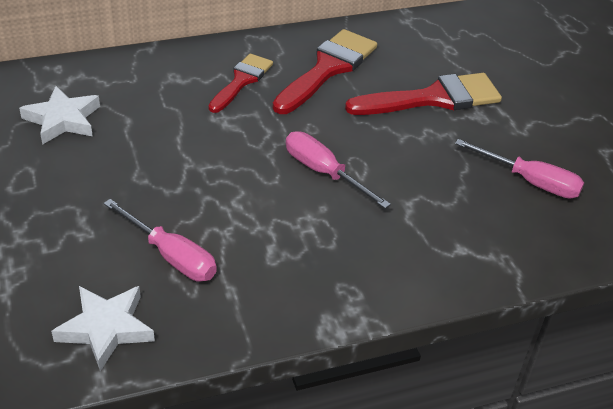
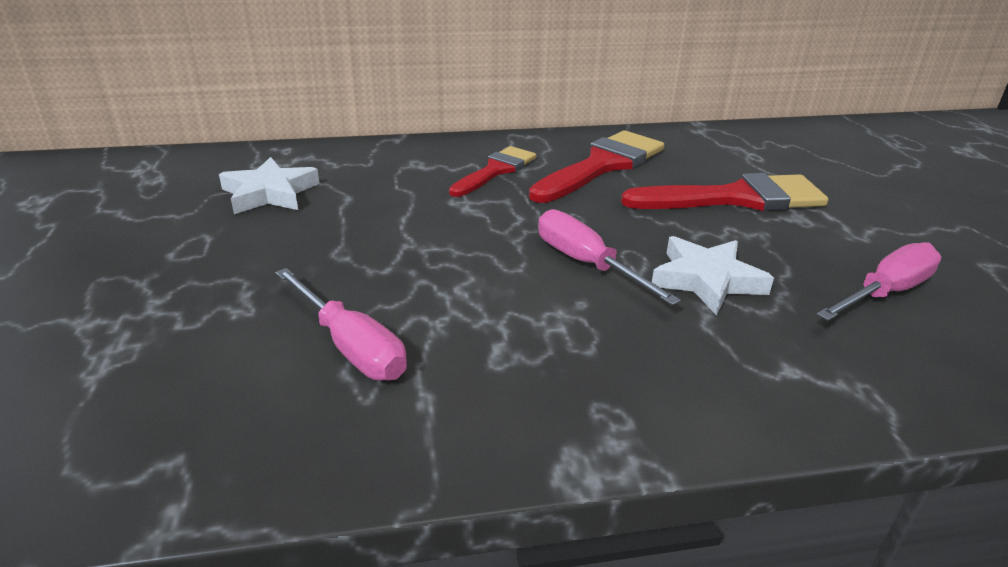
camera: 10 degrees right, 10 degrees down
white star [51,286,155,371] -> white star moved to [652,236,774,316]
pink screwdriver [455,139,584,199] -> pink screwdriver turned 75 degrees counterclockwise [816,242,941,321]

